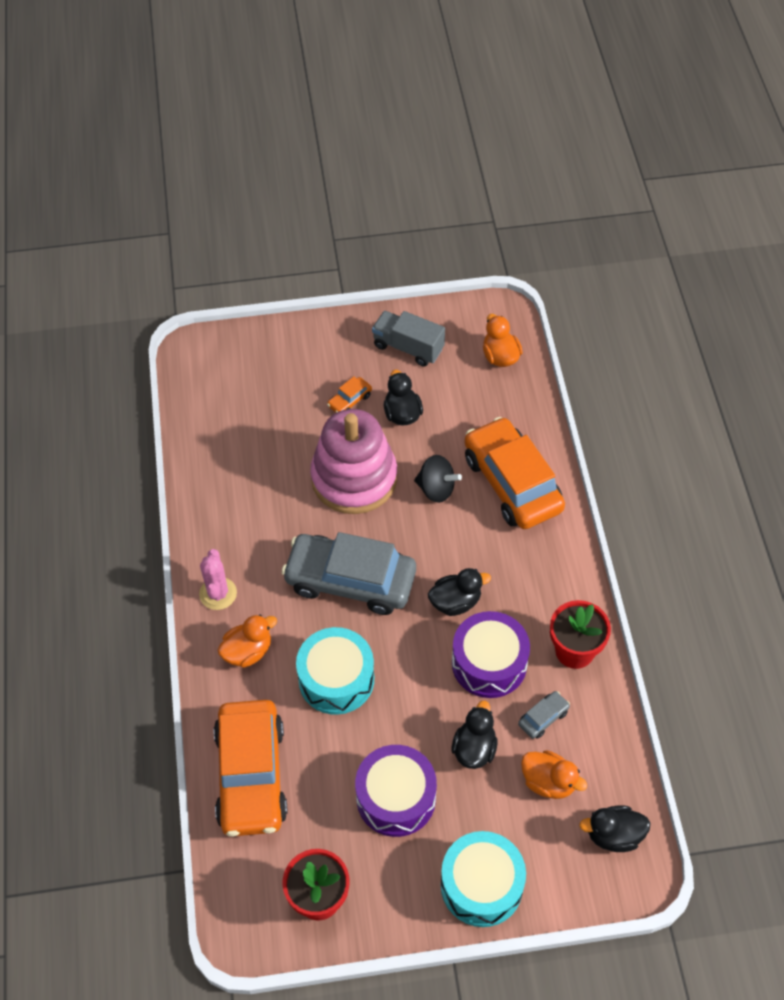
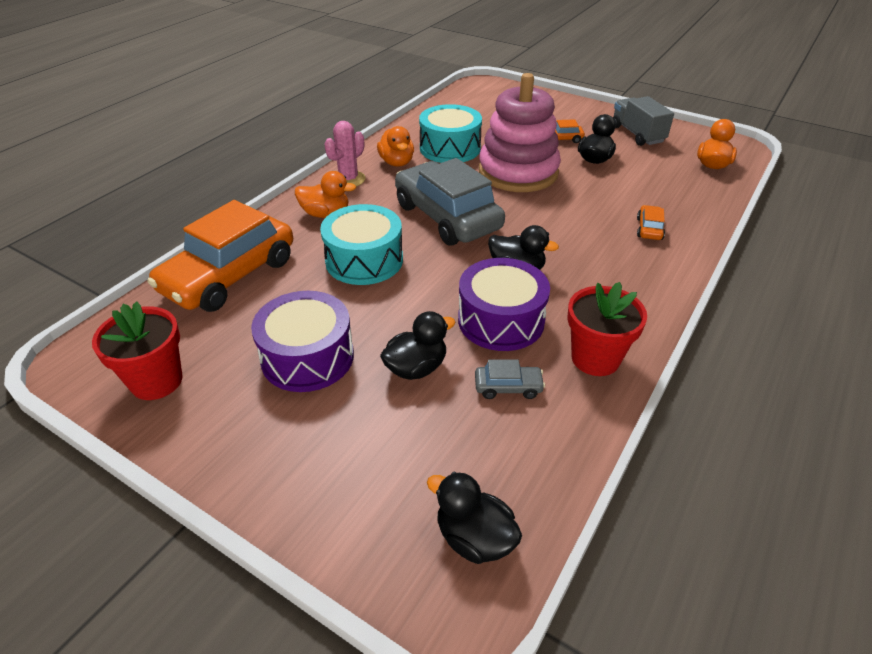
camera: 40 degrees right, 15 degrees down
black spinning top [414,455,462,503] -> none
turquoise drum [441,831,526,927] -> turquoise drum moved to [419,104,482,163]
orange car [465,417,565,529] -> orange car [637,205,665,240], size x0.40
orange duck [521,750,587,799] -> orange duck moved to [377,126,414,167]

